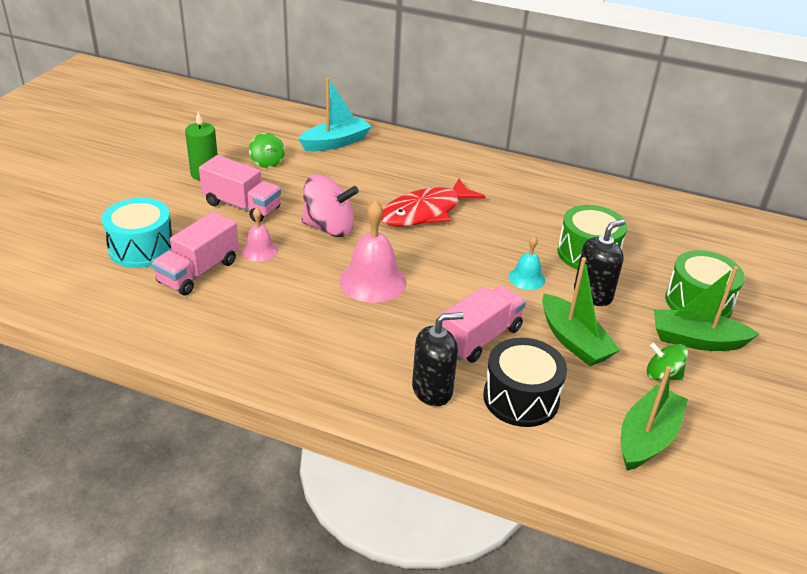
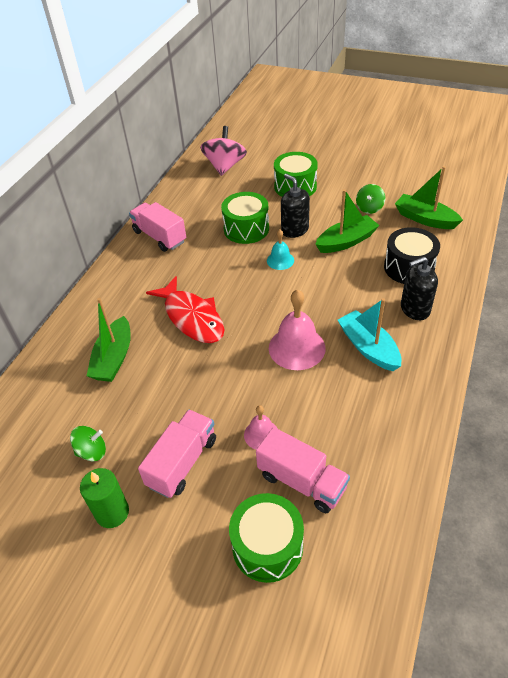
camera: 85 degrees left, 10 degrees up
turquoise drum [102,198,172,268] -> green drum [229,493,304,583]
turquoise boat [298,78,372,151] -> turquoise boat moved to [338,298,402,371]
pink spinning top [301,174,359,237] -> pink spinning top moved to [200,126,247,176]
black soap dispenser [412,312,464,406] -> black soap dispenser turned 90 degrees counterclockwise [401,257,438,320]
pink truck [441,286,526,363] -> pink truck moved to [129,202,186,252]
green boat [654,266,760,351] -> green boat moved to [87,298,131,382]

